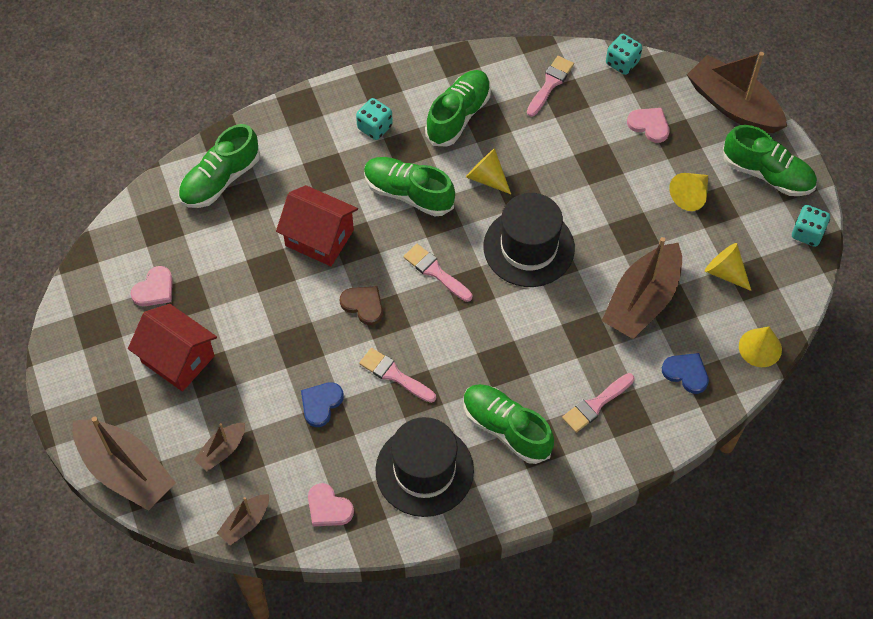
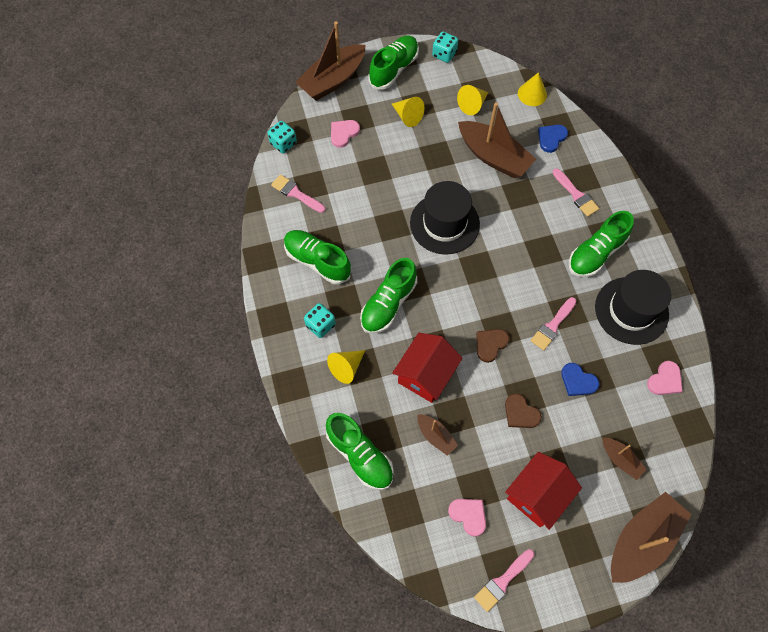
camera: 85 degrees left, 5 degrees up
brown boat [217,494,269,545] -> brown boat moved to [417,414,458,456]
pink brush [404,244,472,302] -> pink brush moved to [474,549,534,612]
yellow cone [466,148,511,194] -> yellow cone moved to [327,350,365,384]
none -> brown heart [505,393,542,428]

